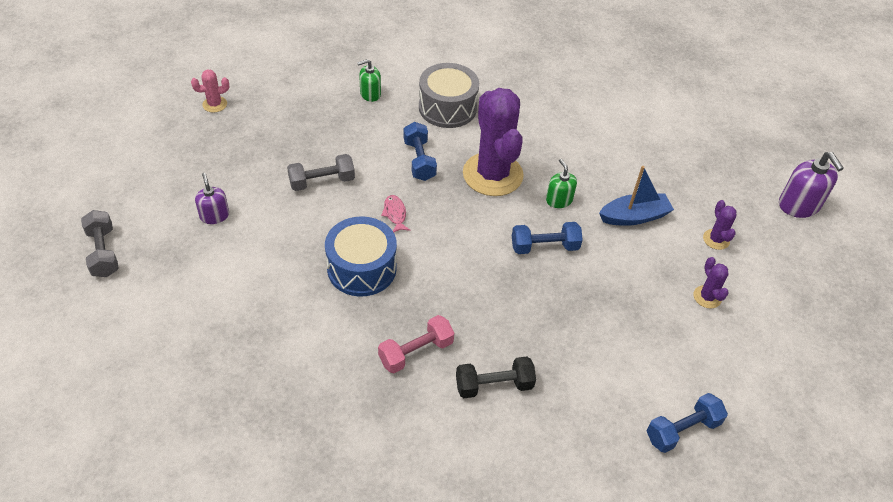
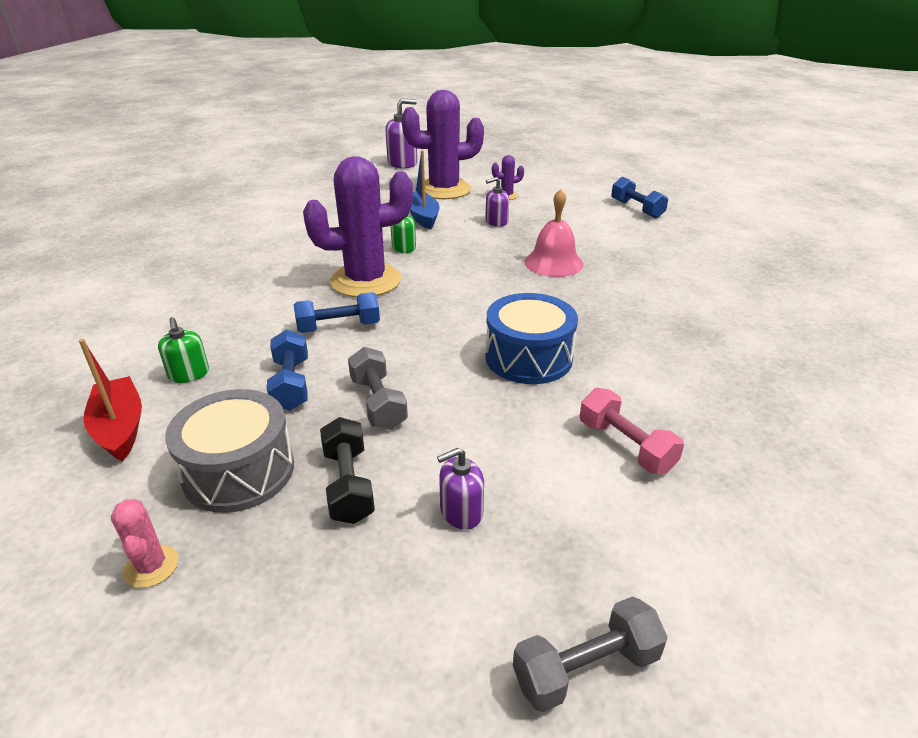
camera: 90 degrees left, 15 degrees down
pink dumbbell [378,315,454,373] -> pink dumbbell moved to [580,388,684,474]
pink fish [381,195,410,232] -> none
grey drum [419,63,479,128] -> grey drum moved to [165,389,294,513]
black dumbbell [456,356,536,398] -> black dumbbell moved to [320,417,375,524]
blue dumbbell [512,222,583,254] -> blue dumbbell moved to [267,329,308,411]
purple cactus [703,200,736,250] -> purple cactus [401,90,484,199], size x2.38
none -> red boat [79,339,142,461]
none -> purple soap dispenser [485,177,509,227]
none -> pink bell [524,189,583,277]

